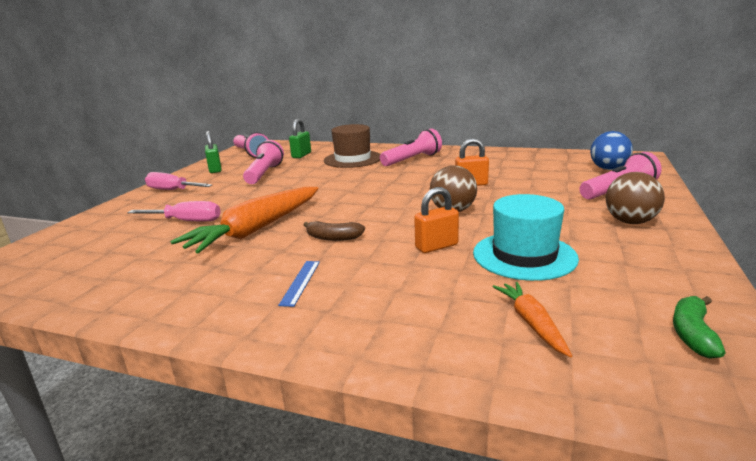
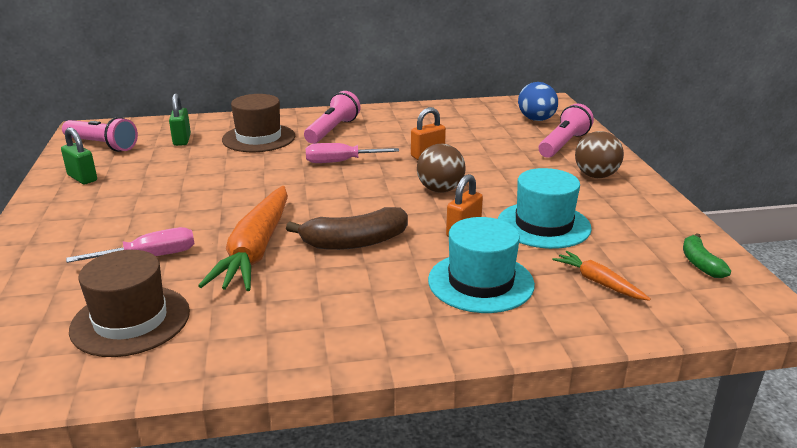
camera: 30 degrees left, 5 degrees up
pink screwdriver [145,172,212,190] -> pink screwdriver moved to [306,143,399,163]
pink flashlight [243,140,284,184] -> none
blue ruler [278,261,320,307] -> none
brown banana [303,221,365,241] -> brown banana [286,207,408,250], size x1.72
none -> brown hat [69,250,190,357]
none -> turquoise hat [428,217,535,313]

